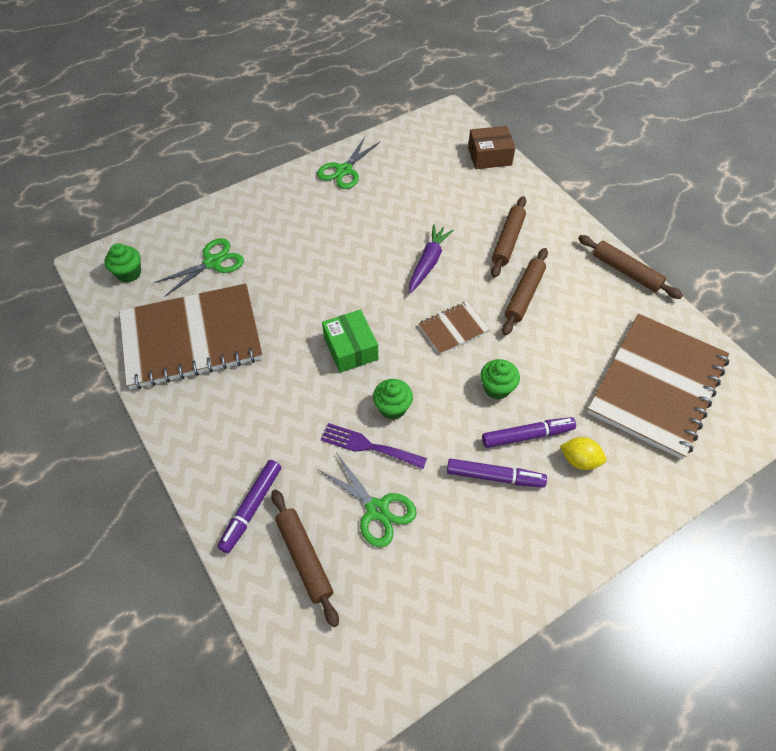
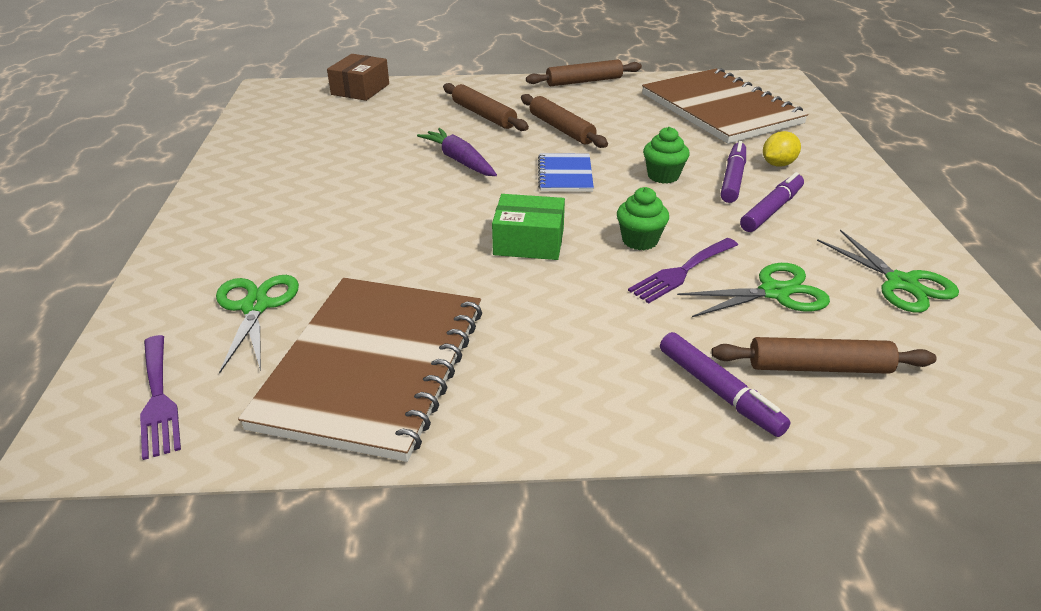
camera: 60 degrees left, 20 degrees down
green cupcake [105,243,141,282] -> purple fork [140,335,181,460]
green scissors [317,137,380,189] -> green scissors moved to [817,230,959,313]
brown notebook [418,301,490,355] -> blue notebook [538,153,594,192]

